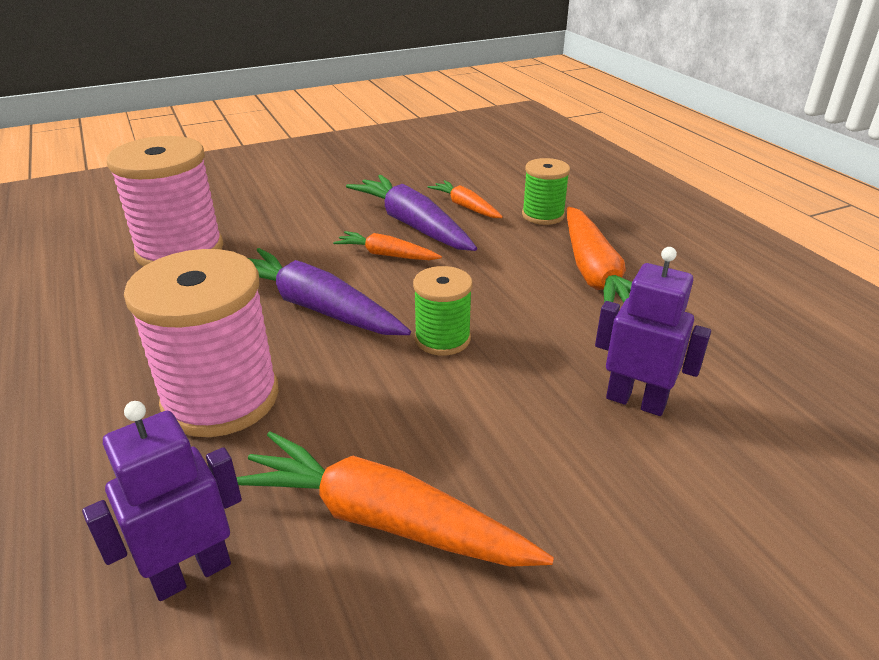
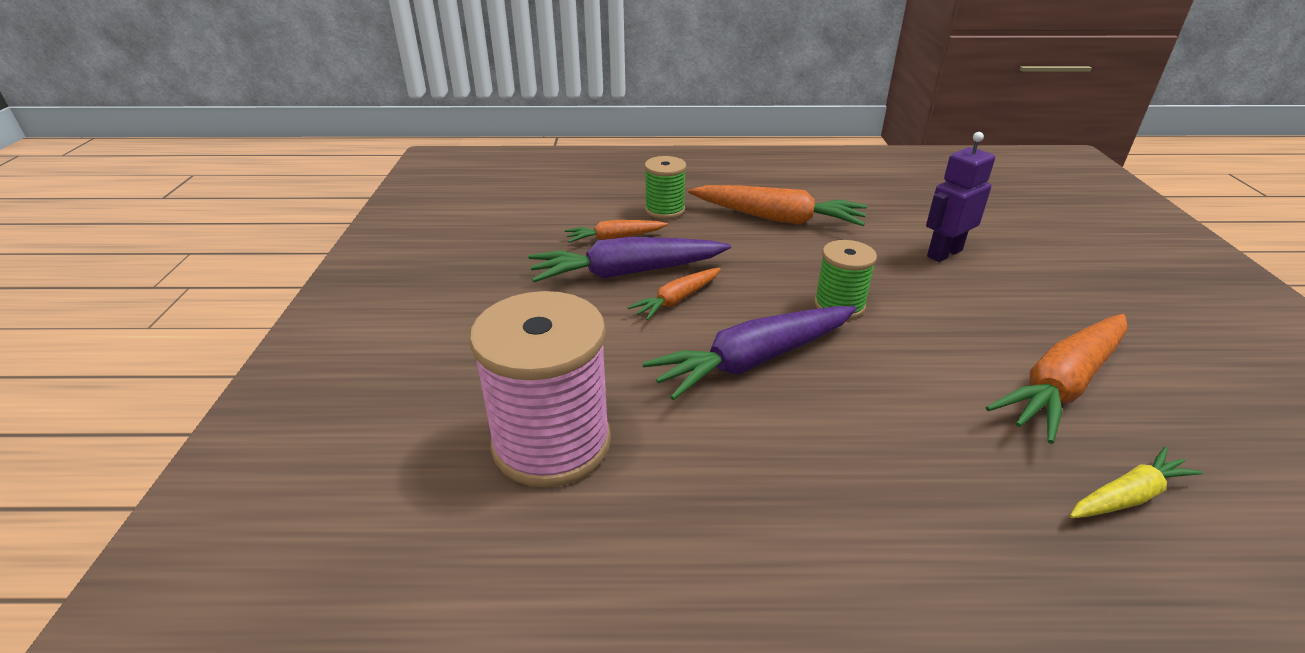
camera: 65 degrees left, 0 degrees up
purple robot [82,401,242,601] -> yellow carrot [1070,447,1204,518]
pink spool [124,249,279,437] -> none

